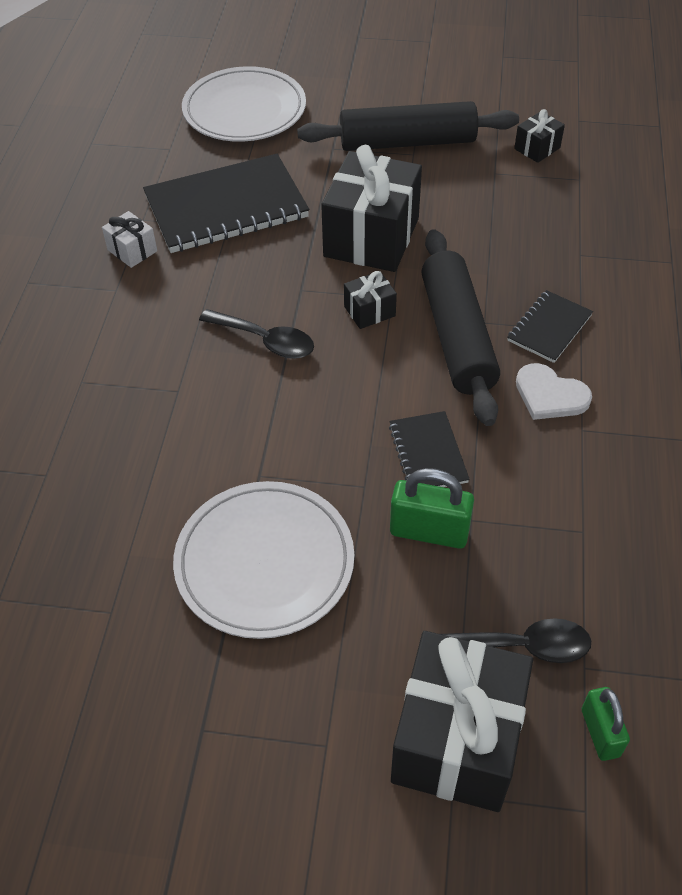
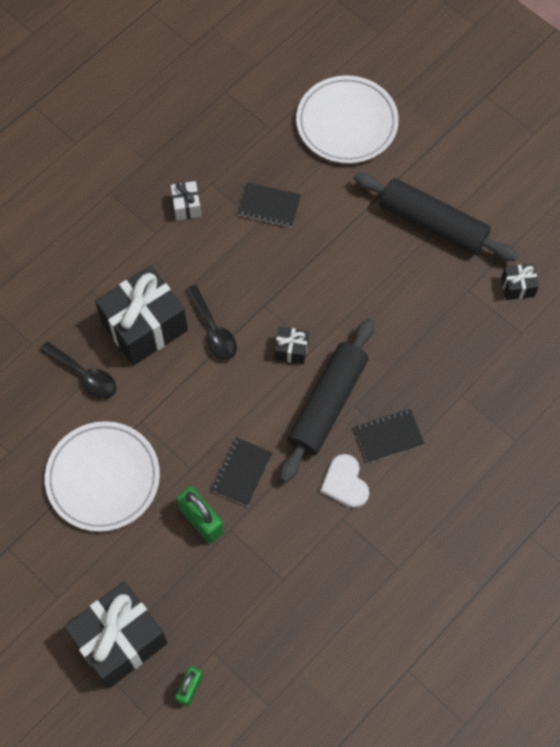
camera: 35 degrees right, 15 degrees up
black notebook [143,154,309,253] -> black notebook [238,182,301,227], size x0.50
black gift [321,145,422,272] -> black gift moved to [95,266,188,366]
black spoon [441,618,591,663] -> black spoon moved to [40,341,116,399]

